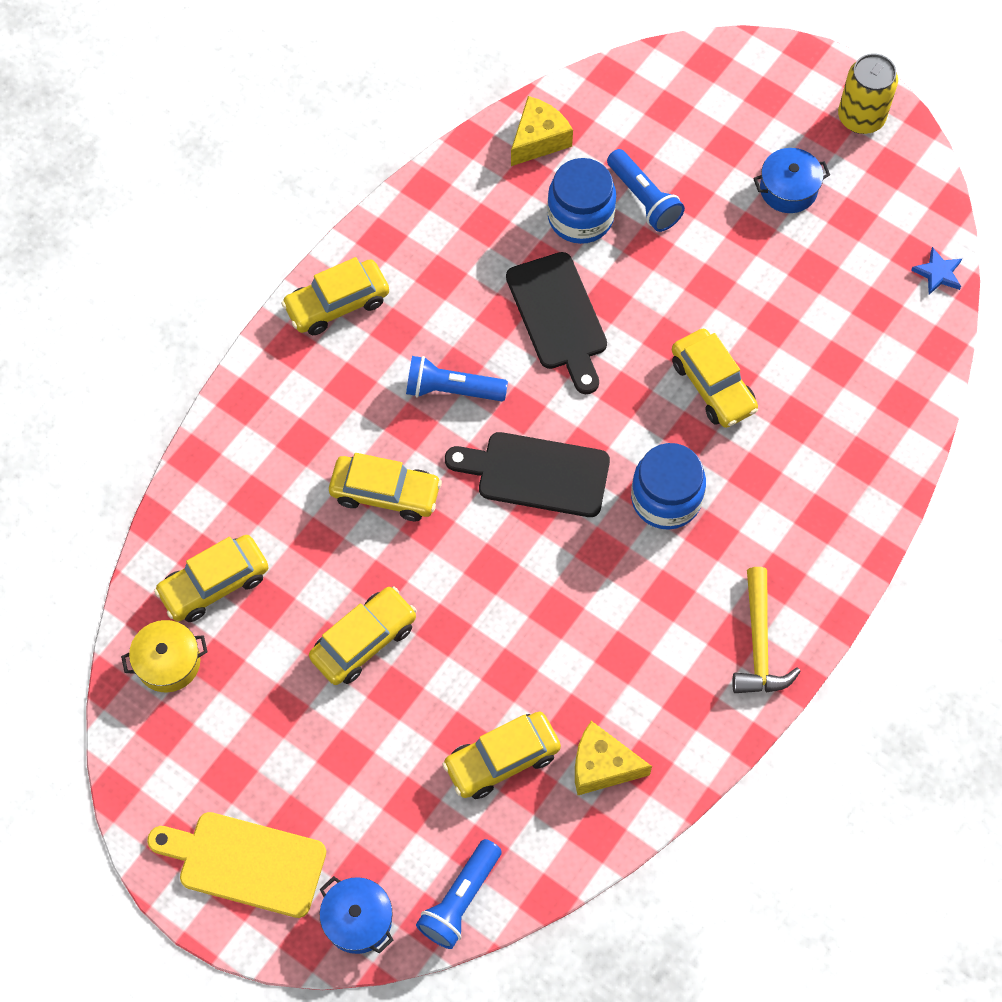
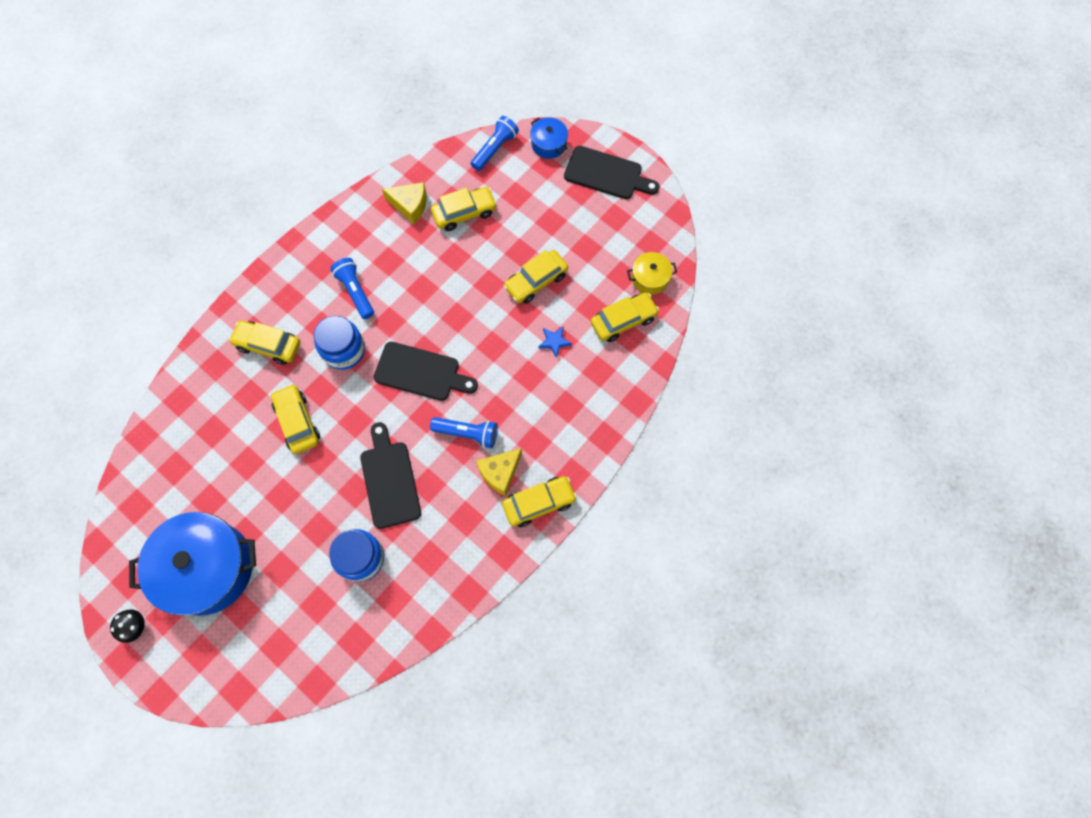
camera: 175 degrees left, 5 degrees up
yellow cutting board [147,812,326,918] -> black cutting board [564,146,659,199]
yellow car [329,453,442,521] -> yellow car moved to [229,320,300,365]
yellow cheese [511,96,573,166] -> yellow cheese moved to [476,448,522,496]
blue flashlight [607,149,685,232] -> blue flashlight moved to [330,258,374,319]
yellow hammer [732,567,801,693] -> none
blue pot [753,148,830,213] -> blue pot [129,512,256,616], size x2.20
yellow can [838,53,898,134] -> black mushroom [110,609,145,643]
blue star [911,247,962,294] -> blue star moved to [538,326,572,358]

